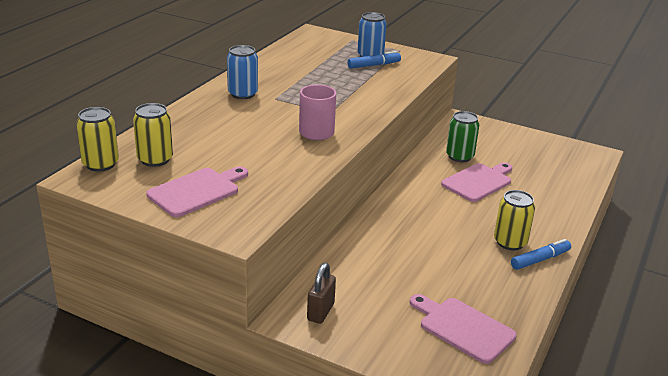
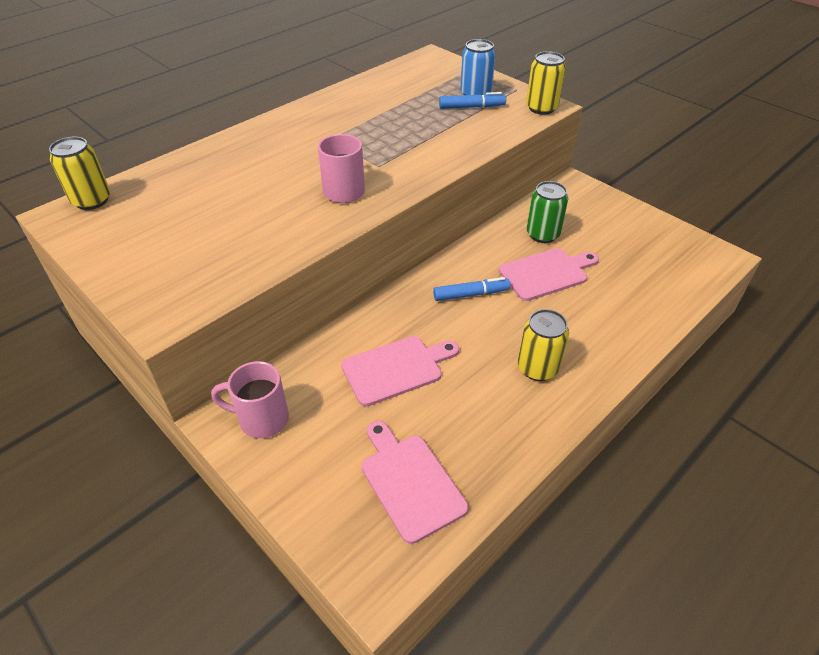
camera: 20 degrees right, 15 degrees up
yellow can [133,103,173,167] -> yellow can moved to [526,51,566,115]
pink cutting board [146,166,248,217] -> pink cutting board moved to [341,336,459,406]
blue can [227,45,258,99] -> none
brown padlock [307,263,336,324] -> pink mug [211,361,289,438]
blue marker [511,239,571,270] -> blue marker moved to [433,277,510,301]

